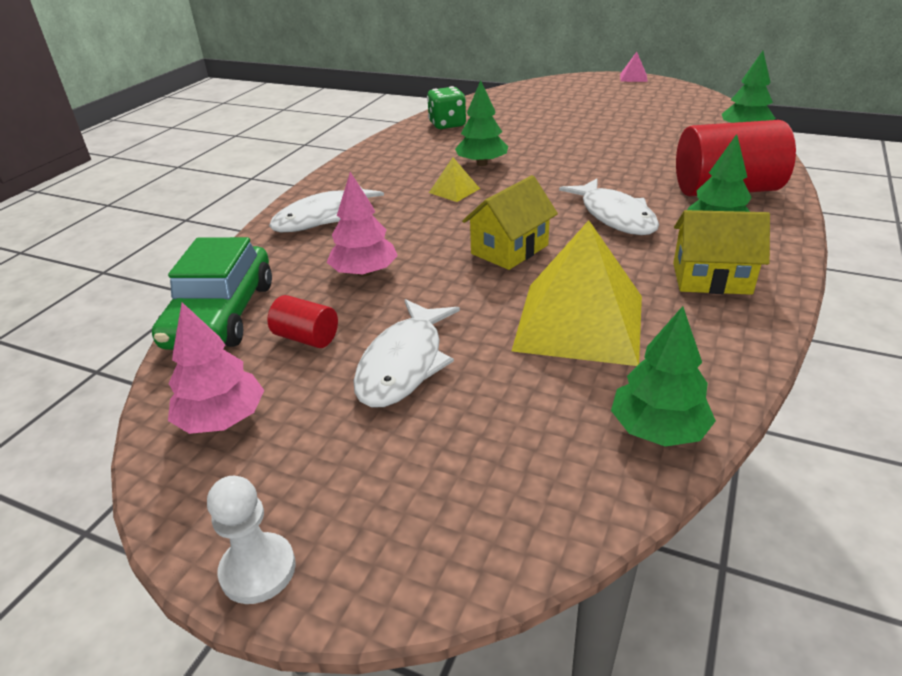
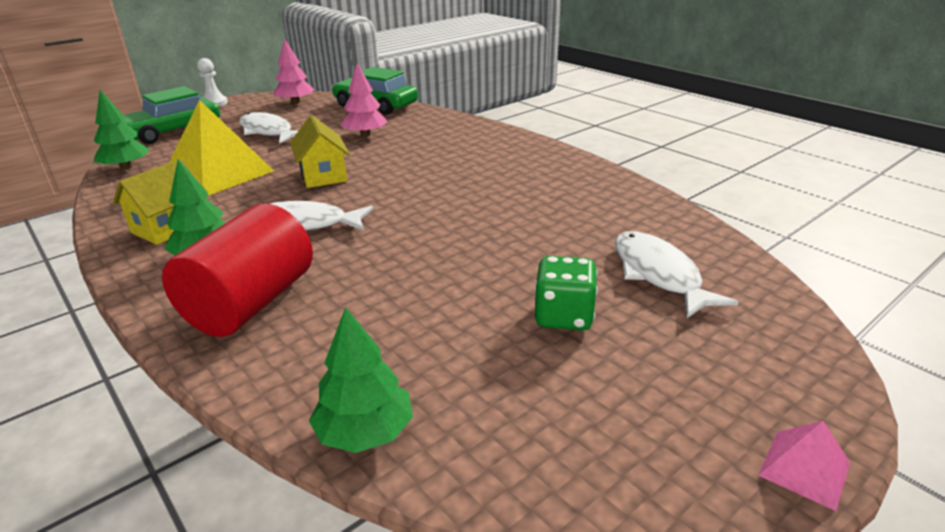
camera: 115 degrees right, 5 degrees down
red cylinder [267,295,338,348] -> none
white fish [269,185,384,232] -> white fish moved to [615,231,738,318]
green dice [427,86,466,129] -> green dice moved to [535,256,598,330]
yellow pyramid [429,157,480,202] -> none
green tree [455,80,508,166] -> none
none -> green car [123,86,220,144]

